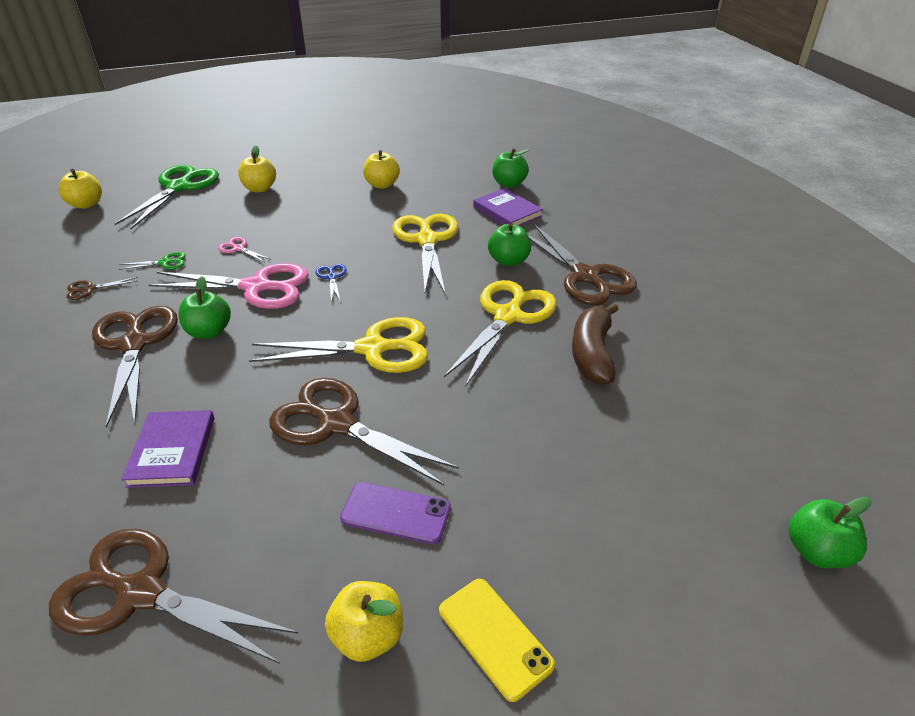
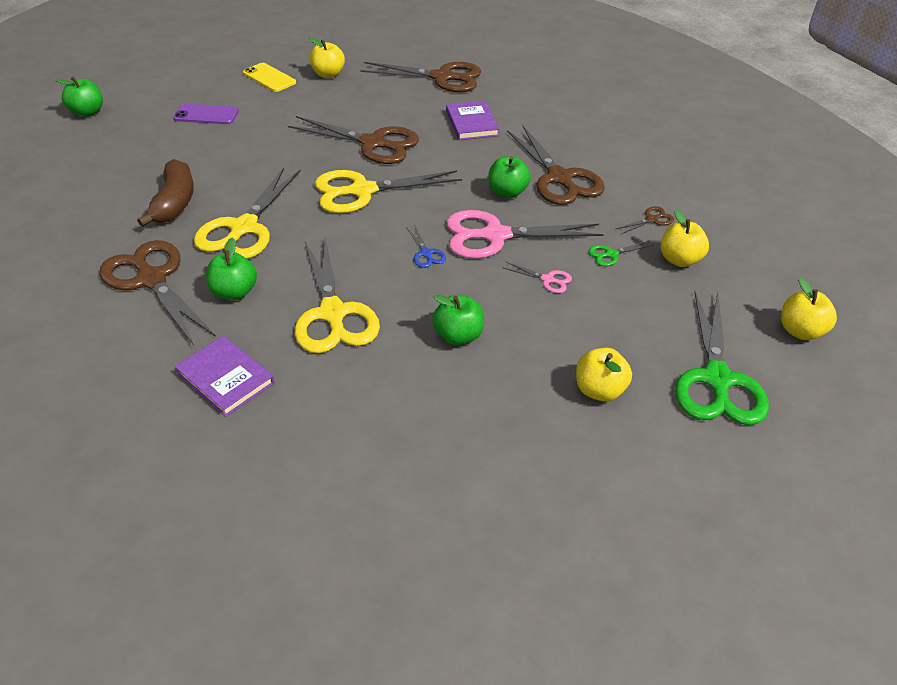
camera: 170 degrees right, 5 degrees up
purple phone [340,482,451,544] -> purple phone moved to [173,104,239,124]
yellow apple [363,150,400,189] -> yellow apple moved to [660,209,709,267]
green apple [492,148,529,188] -> green apple moved to [432,295,484,345]

